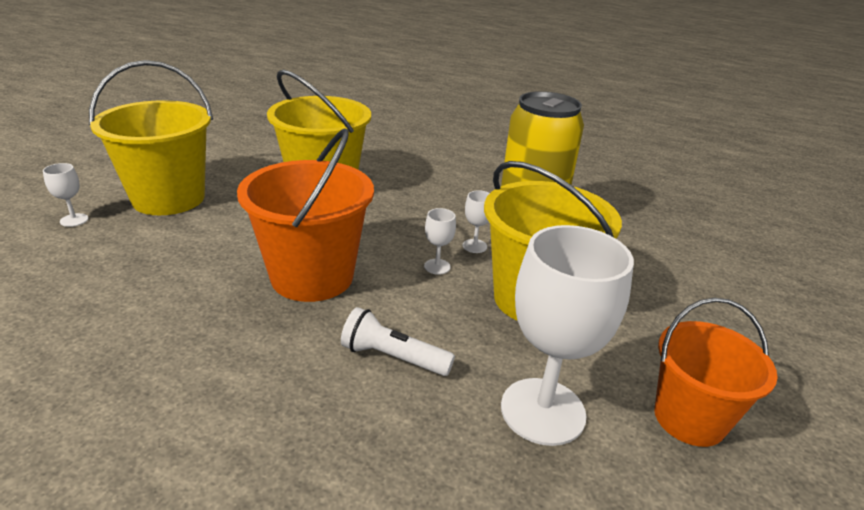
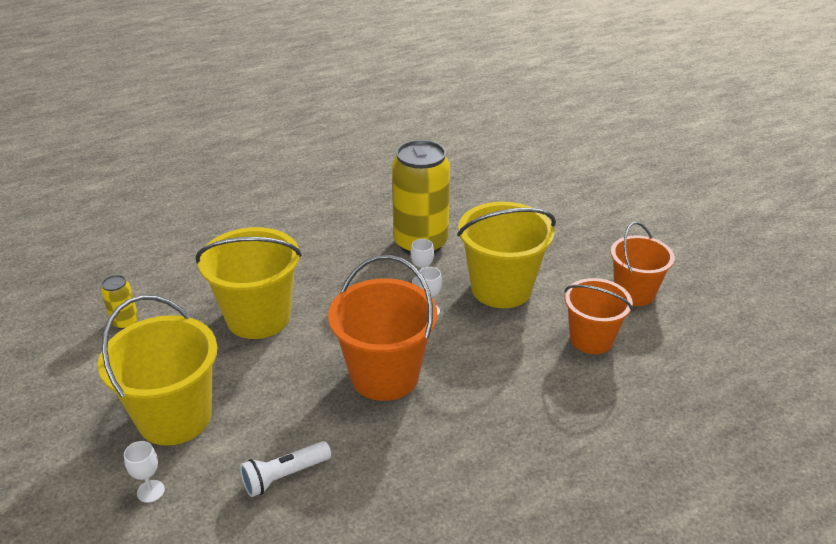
camera: 50 degrees left, 5 degrees up
white flashlight [341,307,455,376] -> white flashlight moved to [240,441,331,497]
white goblet [501,225,634,446] -> orange bucket [564,278,633,354]
none -> yellow can [101,275,138,330]

